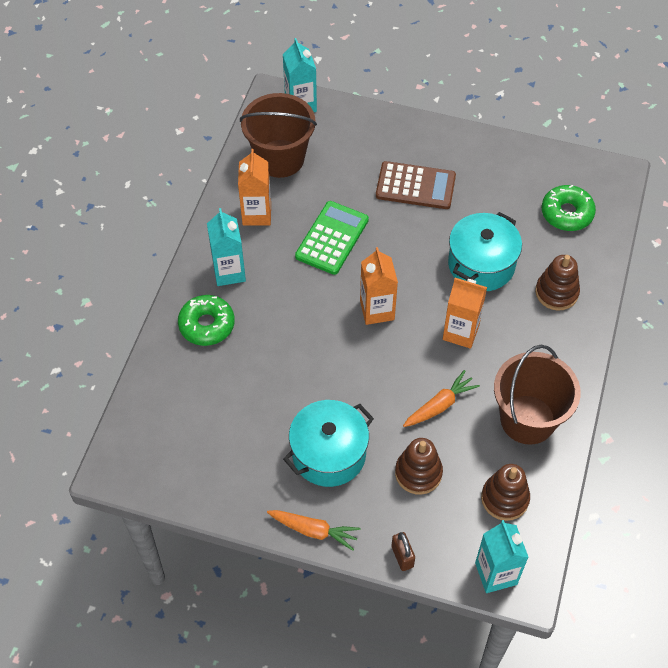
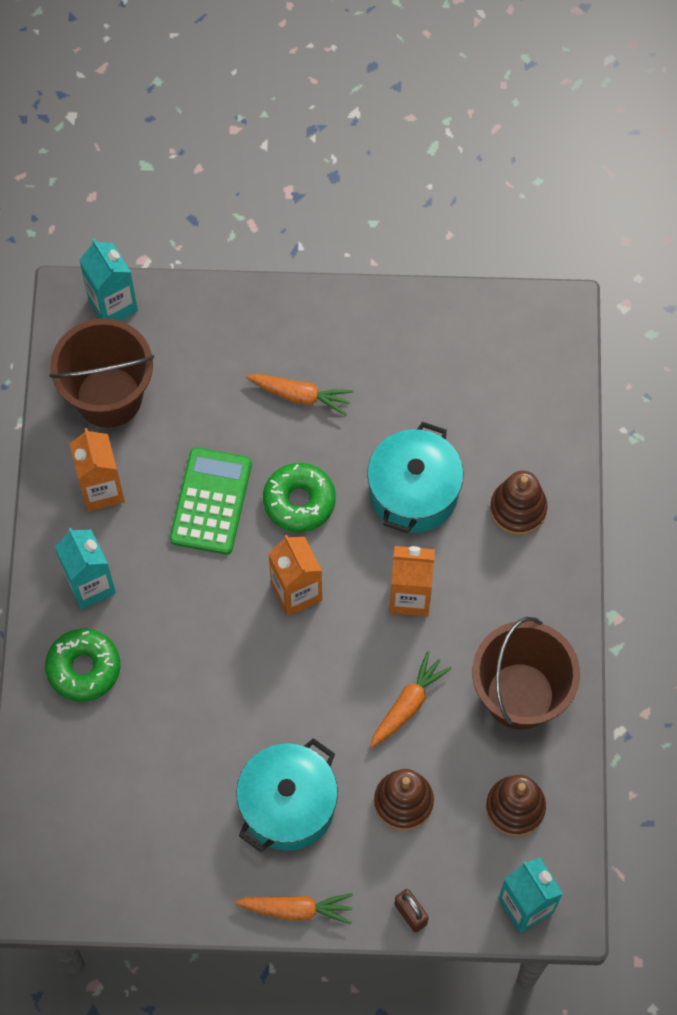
camera: 15 degrees left, 10 degrees up
brown calculator [376,161,456,209] -> orange carrot [246,374,354,416]
green donut [541,185,596,231] -> green donut moved to [263,463,336,532]

